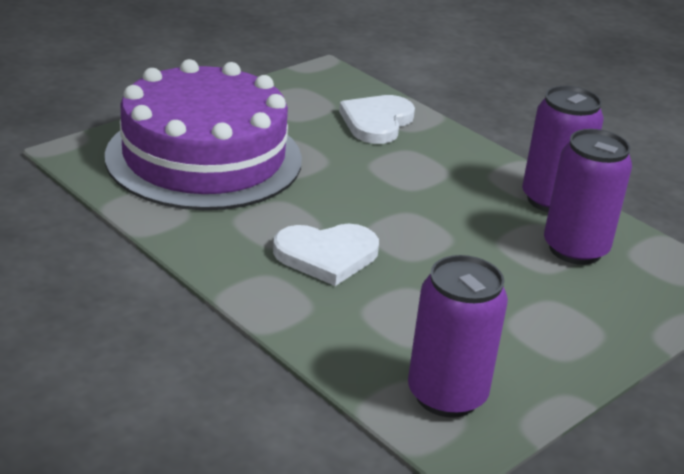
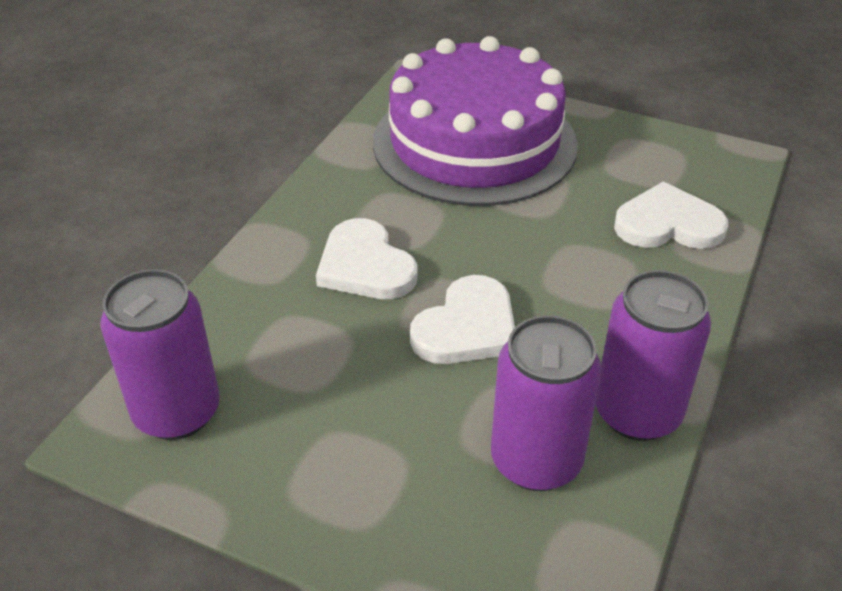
camera: 70 degrees right, 10 degrees up
none -> white heart [410,275,515,364]

